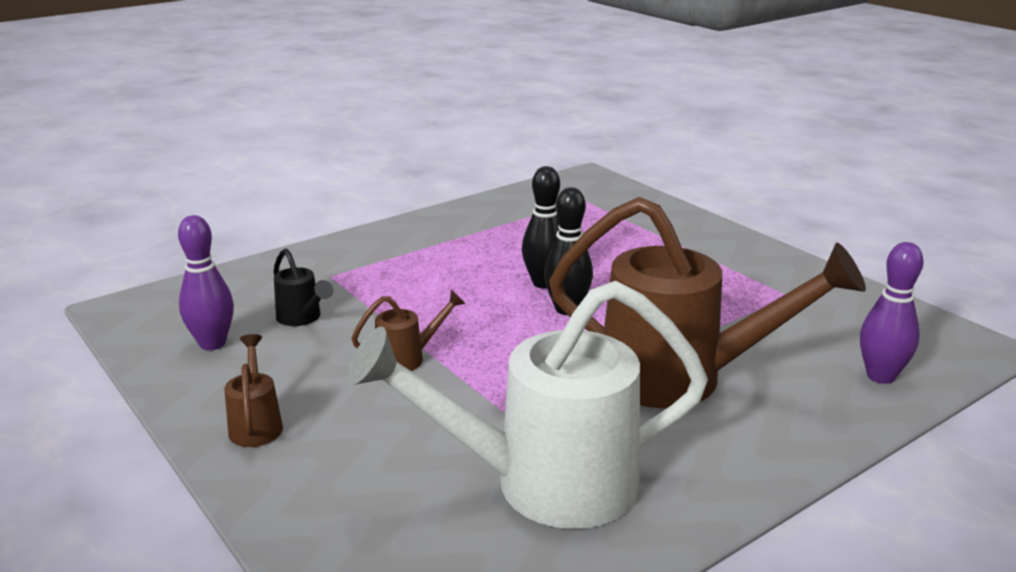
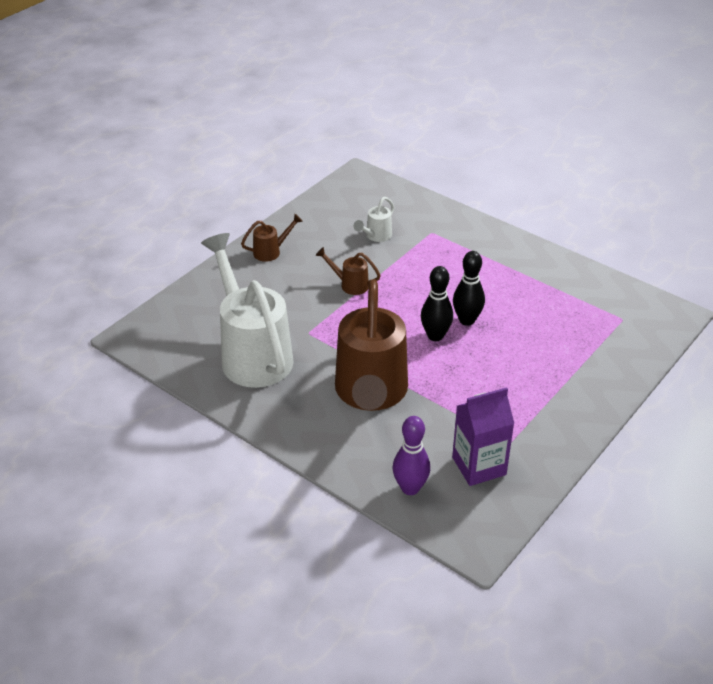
camera: 75 degrees right, 15 degrees up
purple bowling pin [178,215,234,350] -> none
black watering can [273,248,333,326] -> white watering can [354,197,394,242]
brown watering can [351,290,465,371] -> brown watering can turned 150 degrees clockwise [315,247,381,295]
none -> purple carton [452,387,514,486]

